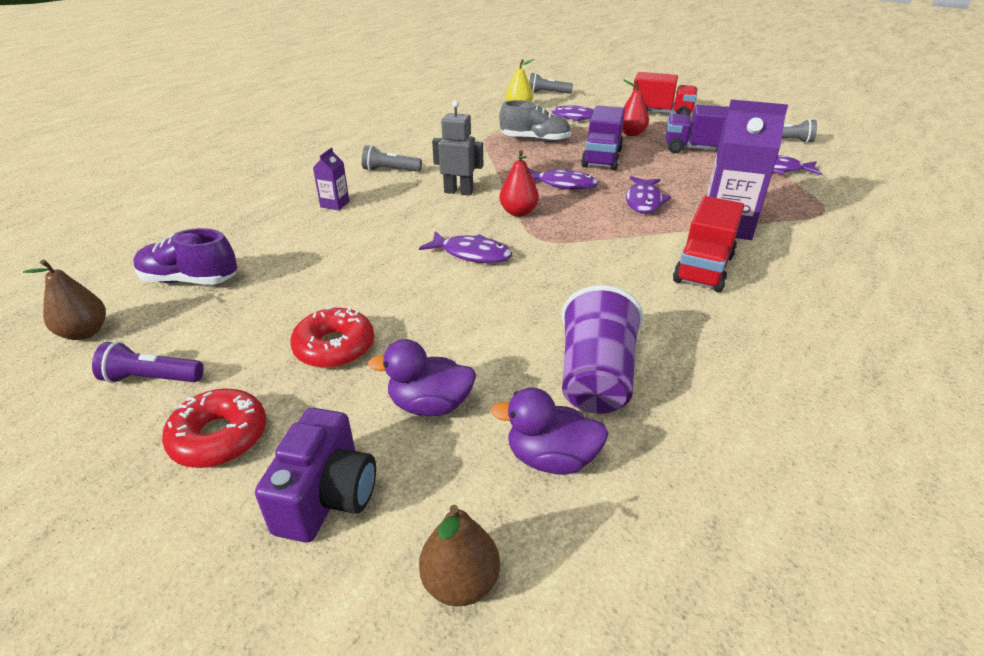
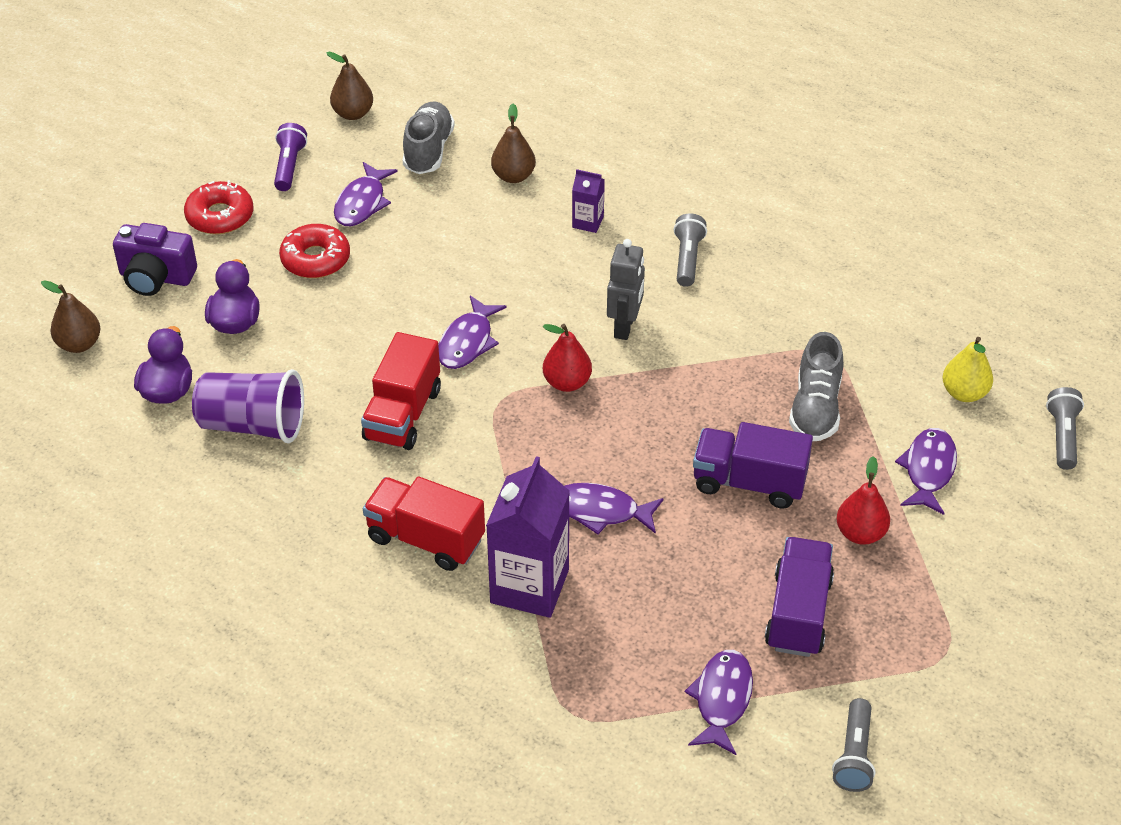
camera: 90 degrees right, 10 degrees up
purple shoe [133,228,237,285] -> grey shoe [403,101,455,174]
purple fish [528,168,598,190] -> purple fish moved to [334,162,398,226]
red truck [633,72,698,116] -> red truck moved to [361,332,441,450]
none -> brown pear [491,104,536,183]

